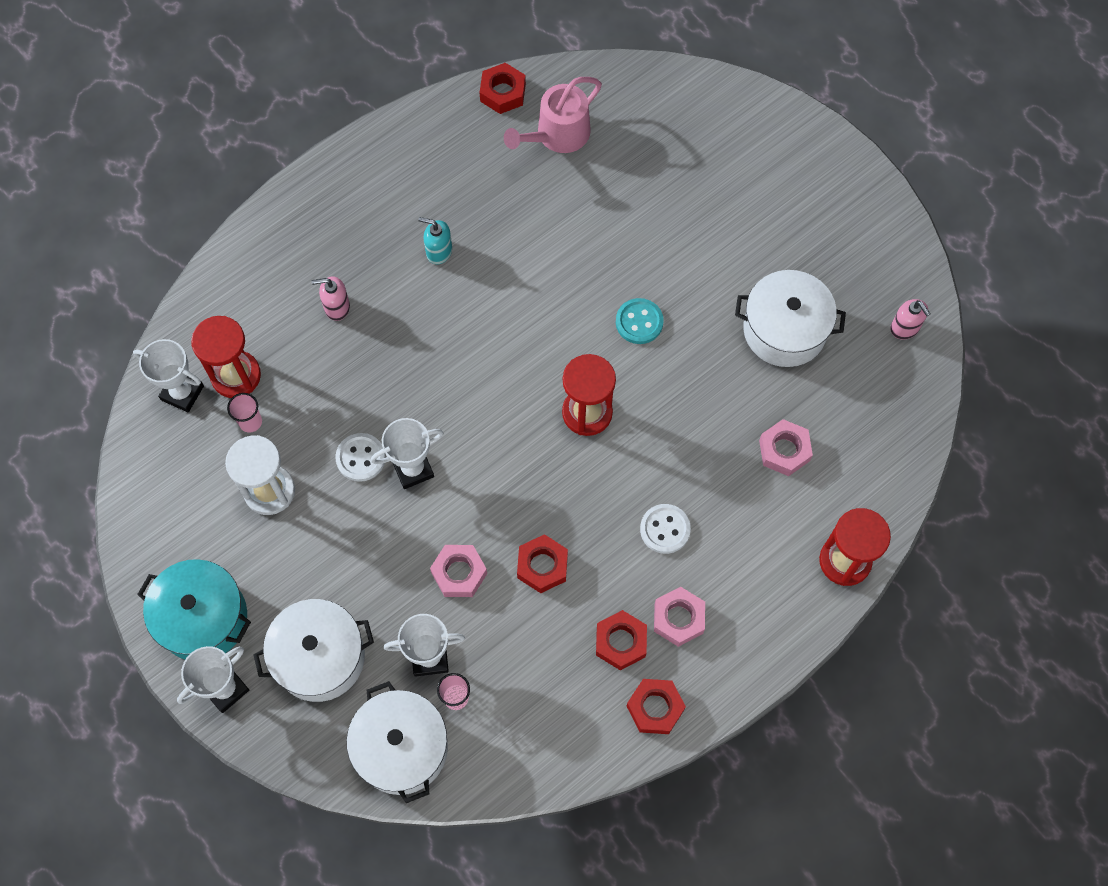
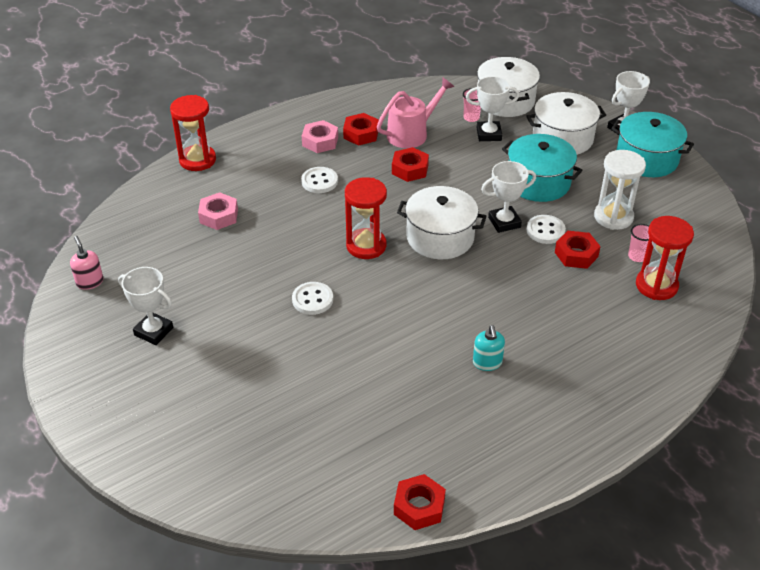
camera: 175 degrees left, 25 degrees down
white trophy [133,339,204,412] -> white trophy moved to [118,267,173,345]
pink soap dispenser [311,276,350,321] -> none
turquoise soap dispenser [418,217,452,264] -> turquoise soap dispenser turned 60 degrees clockwise [473,325,505,371]
pink nut [430,545,487,597] -> none
pink watering can [504,77,602,153] -> pink watering can moved to [377,77,454,148]
turquoise button [616,298,664,344] -> white button [292,282,333,315]
red nut [627,679,686,734] -> red nut moved to [555,231,601,269]
white pot [735,270,846,367] -> white pot moved to [397,186,486,259]
none -> turquoise pot [502,134,583,202]

